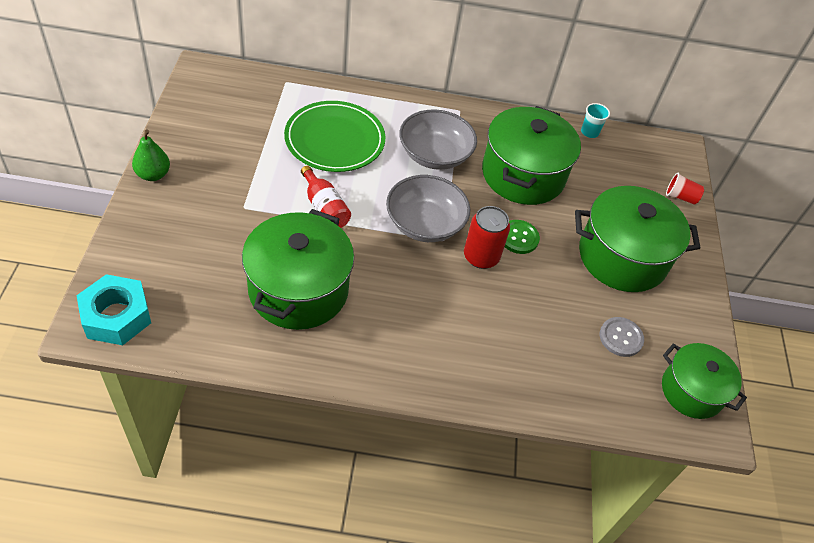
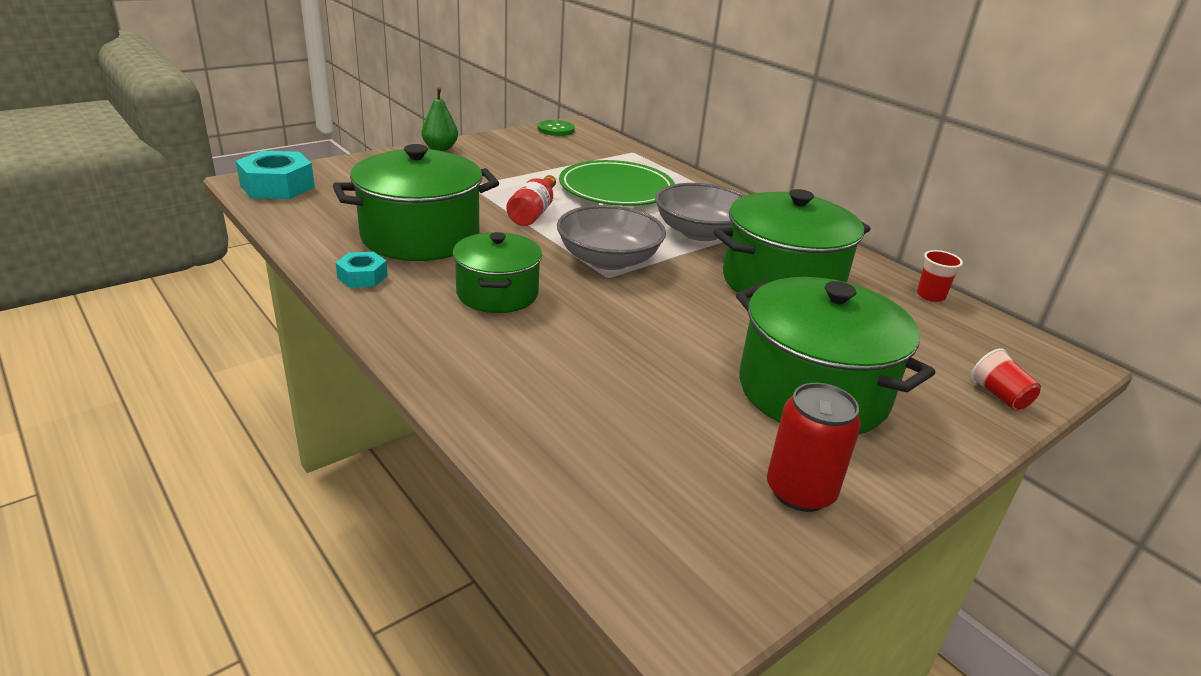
camera: 50 degrees right, 20 degrees down
red can [464,206,510,269] -> red can moved to [767,383,861,512]
green button [505,220,540,254] -> green button moved to [538,120,575,136]
turquoise cup [581,103,610,138] -> red cup [917,250,963,302]
grey button [600,317,644,357] -> none
green pot [662,343,747,419] -> green pot moved to [453,232,542,313]
none -> turquoise nut [336,252,388,288]

